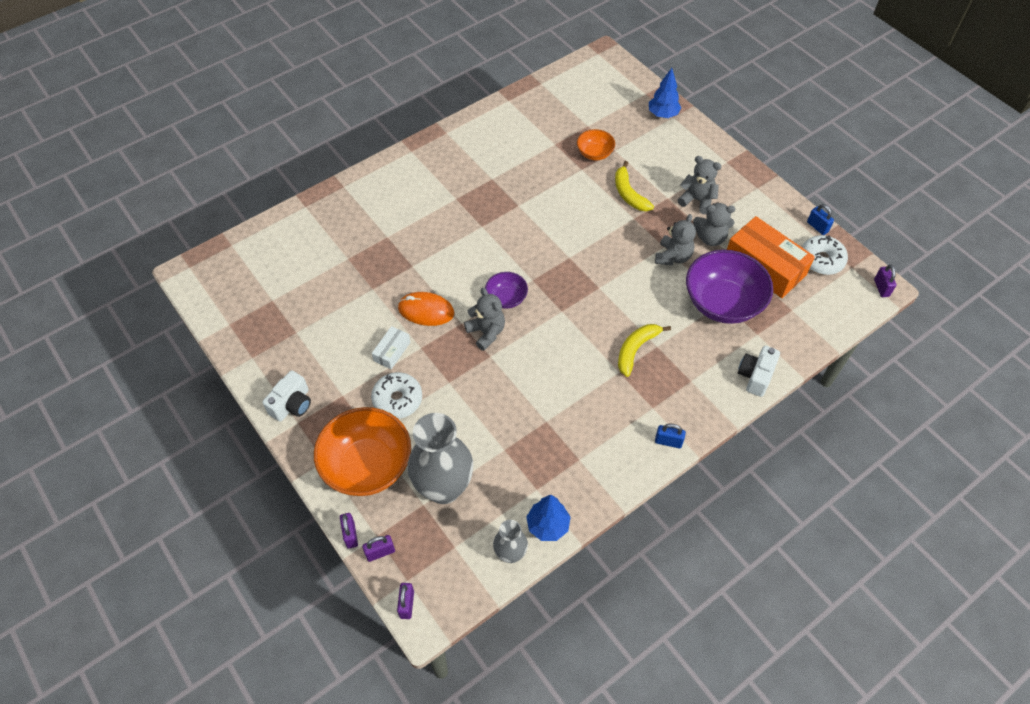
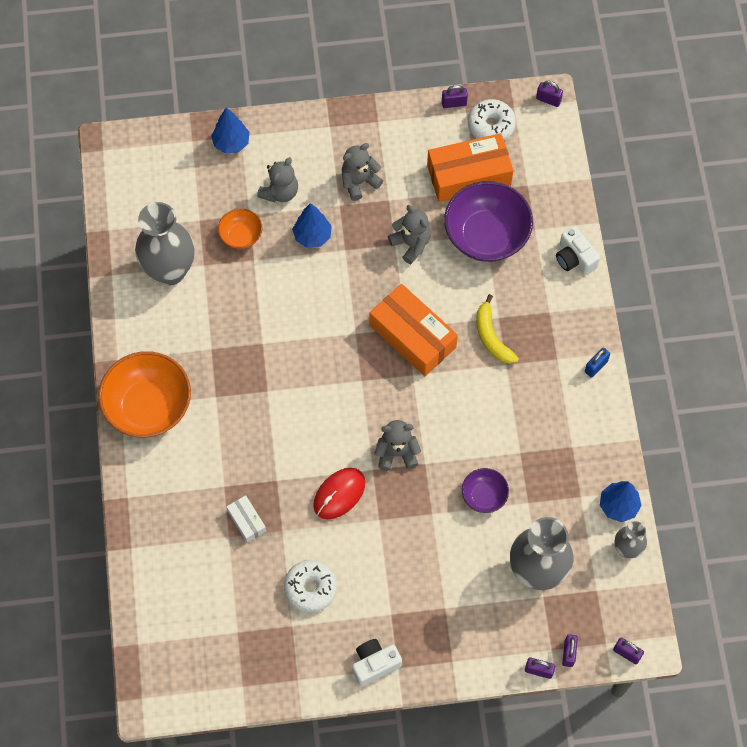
camera: 60 degrees left, 10 degrees up
white camera [262,370,311,422] -> white camera turned 90 degrees counterclockwise [352,639,402,686]
orange bowl [314,407,411,496] -> orange bowl moved to [98,351,191,438]
white donut [371,372,422,419] -> white donut moved to [284,560,337,613]
white box [372,326,410,369] -> white box moved to [227,495,266,543]
orange mouse [398,292,454,326] -> red mouse [313,468,365,519]
purple bowl [485,272,528,309] -> purple bowl moved to [462,468,509,513]
yellow banana [615,161,654,211] -> blue tree [292,203,332,248]
grey teddy bear [693,203,735,246] -> grey teddy bear moved to [257,157,298,202]
blue padlock [807,204,834,235] -> purple padlock [442,85,468,108]
none -> grey vase [135,202,195,285]
none -> orange box [370,284,458,376]

